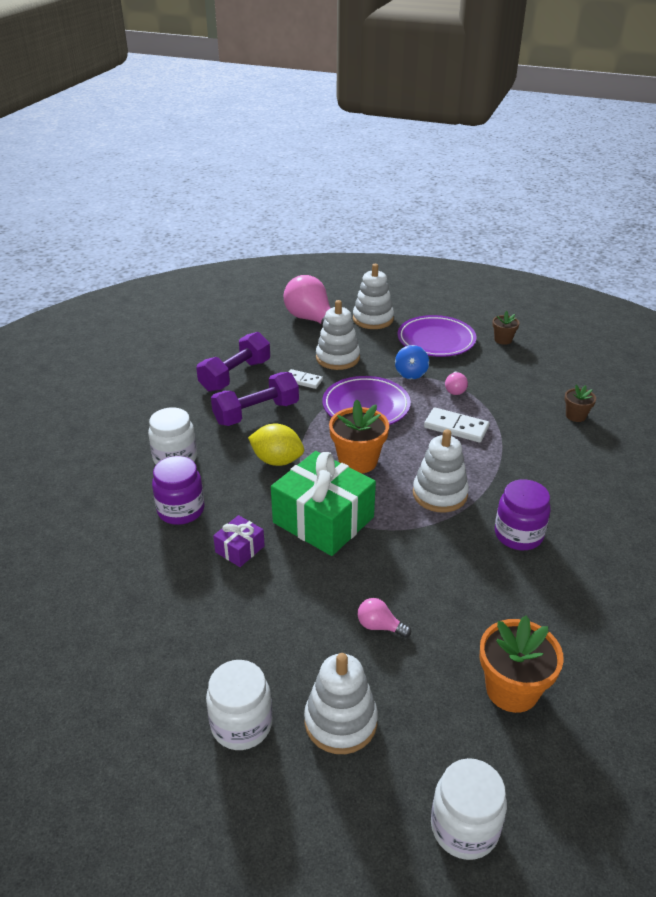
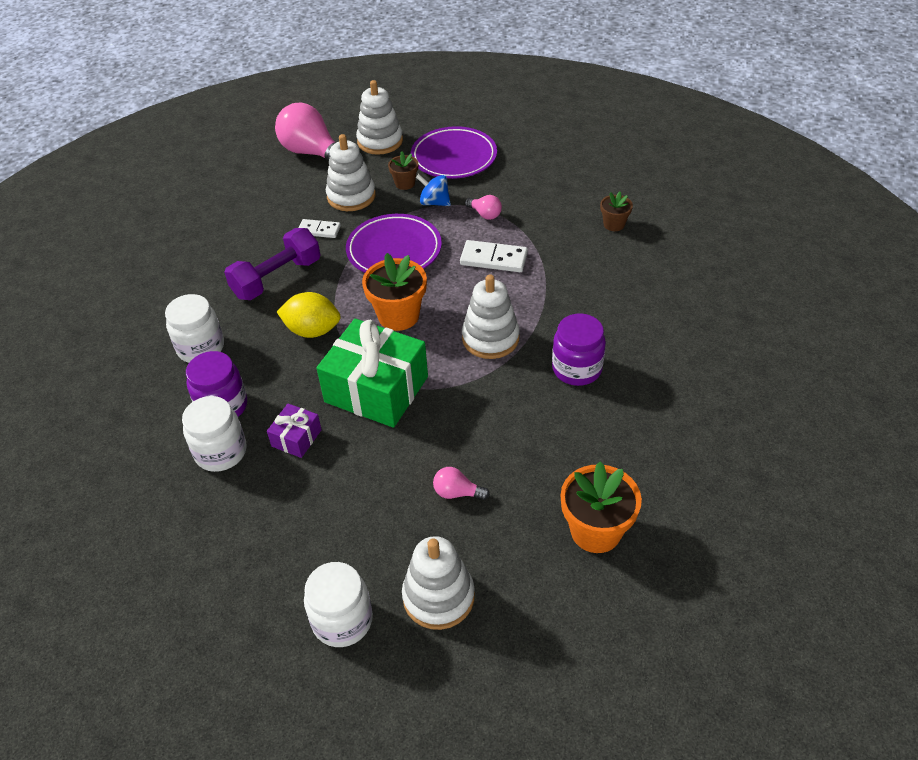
camera: 10 degrees left, 10 degrees up
purple dumbbell [196,332,270,392] -> none
blue spinning top [395,345,429,379] -> blue spinning top turned 120 degrees clockwise [416,174,451,206]
white jar [431,758,507,860] -> white jar moved to [182,396,247,472]
pink light bulb [445,371,468,395] -> pink light bulb turned 45 degrees counterclockwise [465,195,502,220]
brown flower pot [492,311,520,345] -> brown flower pot moved to [388,151,418,190]

